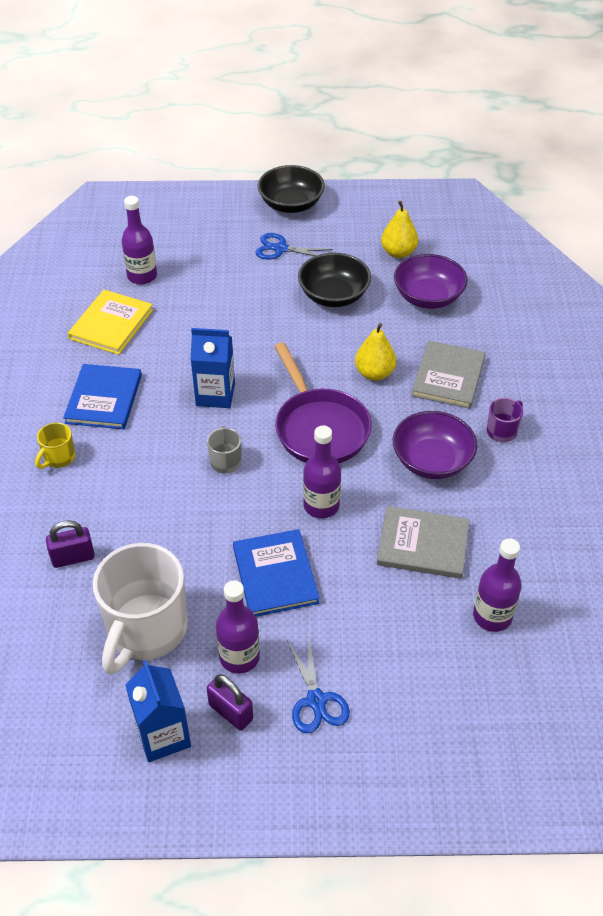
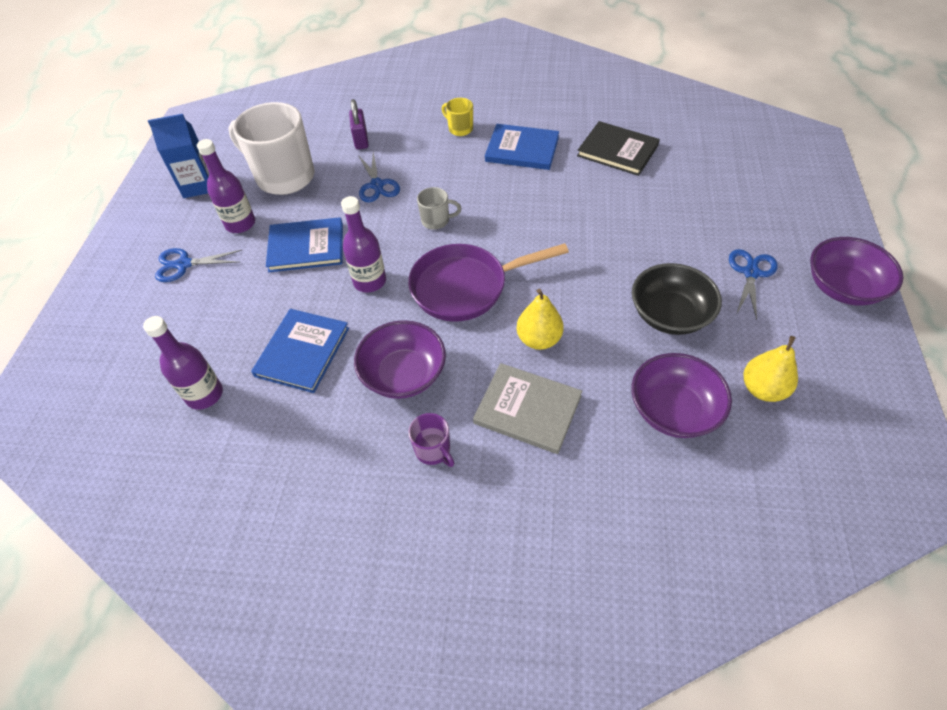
camera: 100 degrees right, 5 degrees up
yellow book [68,290,153,355] -> black book [577,121,660,176]
purple bottle [122,196,157,285] -> none
blue carton [191,328,235,408] -> none
purple padlock [207,674,253,731] -> none
black bowl [258,165,325,213] -> purple bowl [810,237,903,306]
grey book [377,506,470,579] -> blue book [251,309,349,393]
none -> blue scissors [358,152,400,202]

